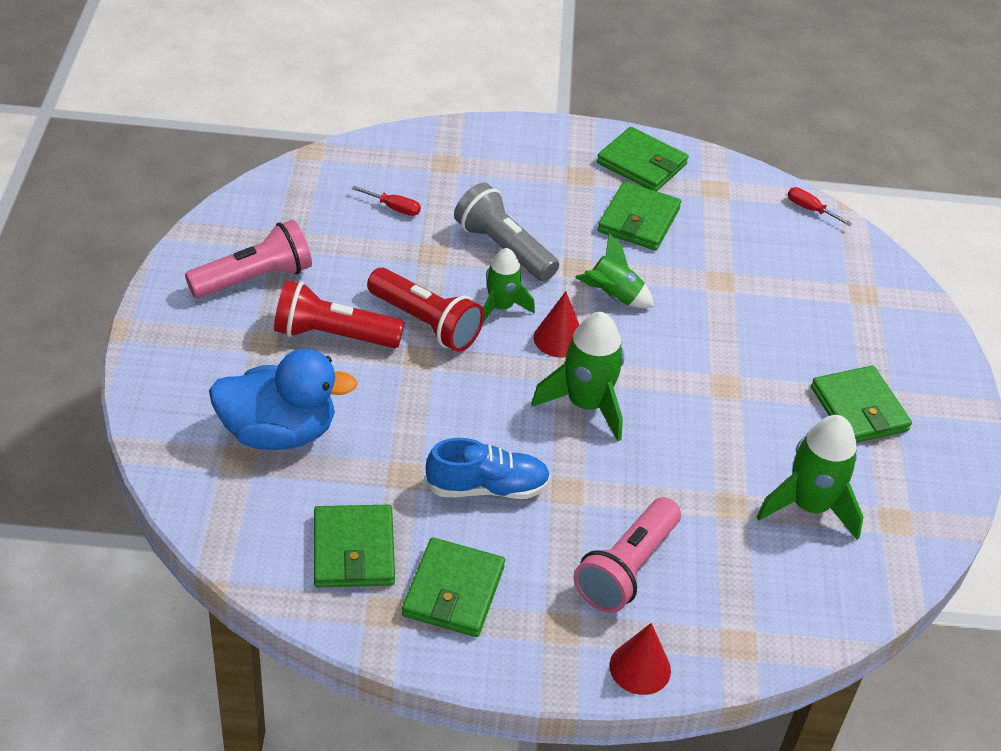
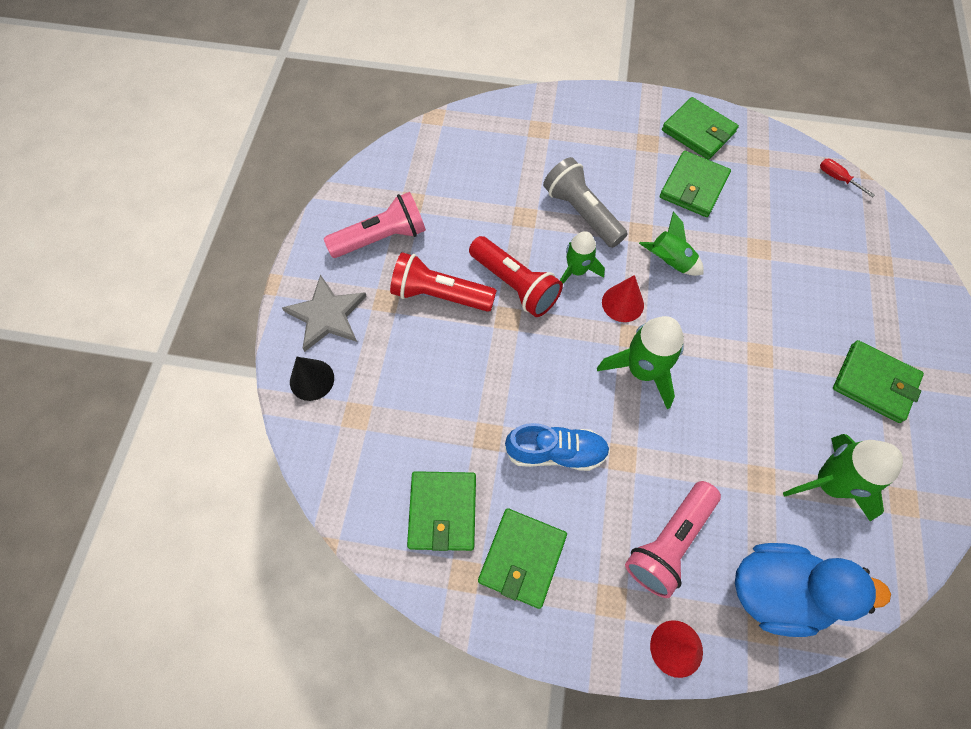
camera: 10 degrees right, 20 degrees up
blue duck [209,349,358,450] -> blue duck moved to [735,543,891,637]
red screwdriver [352,186,421,216] -> none
green wallet [811,366,912,443] -> green wallet turned 45 degrees counterclockwise [833,340,924,423]
none -> grey star [282,274,367,352]
none -> black cone [290,357,334,401]

